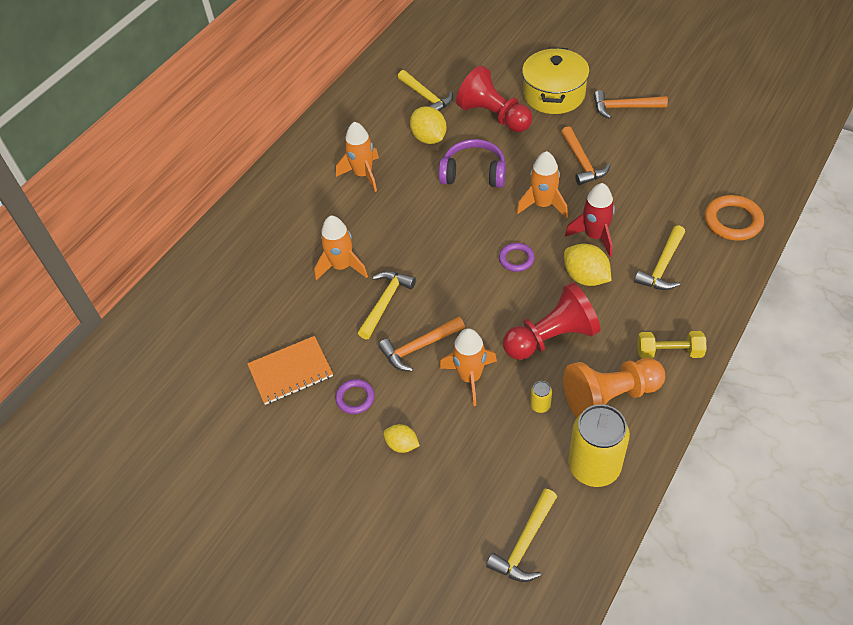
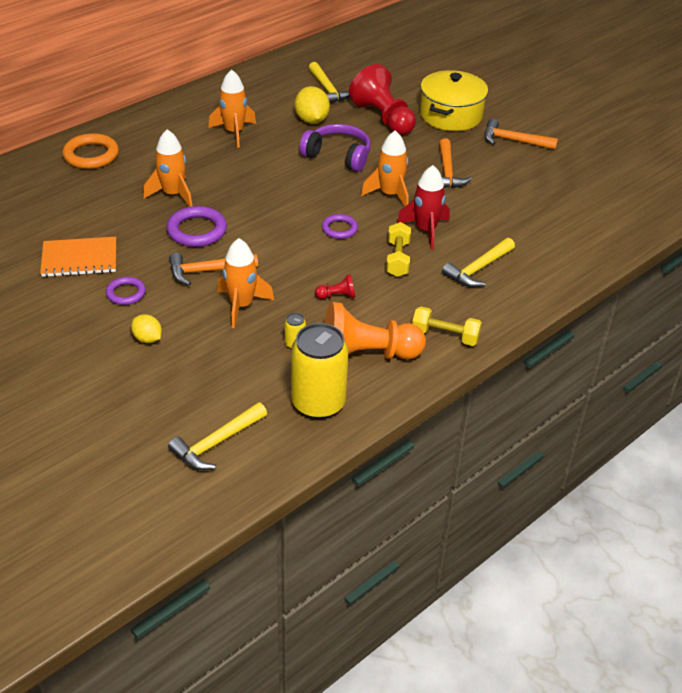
camera: 10 degrees right, 10 degrees down
yellow hammer [358,271,416,339] -> purple ring [166,206,227,247]
red pawn [503,282,601,360] -> red pawn [315,274,355,299], size x0.41
yellow lemon [564,244,611,286] -> yellow dumbbell [386,222,411,277]
orange ring [705,195,764,241] -> orange ring moved to [62,133,119,169]

